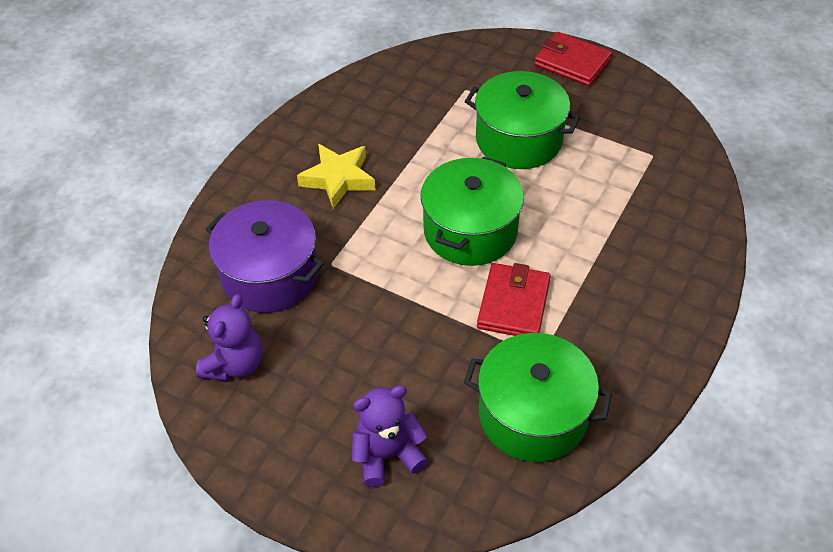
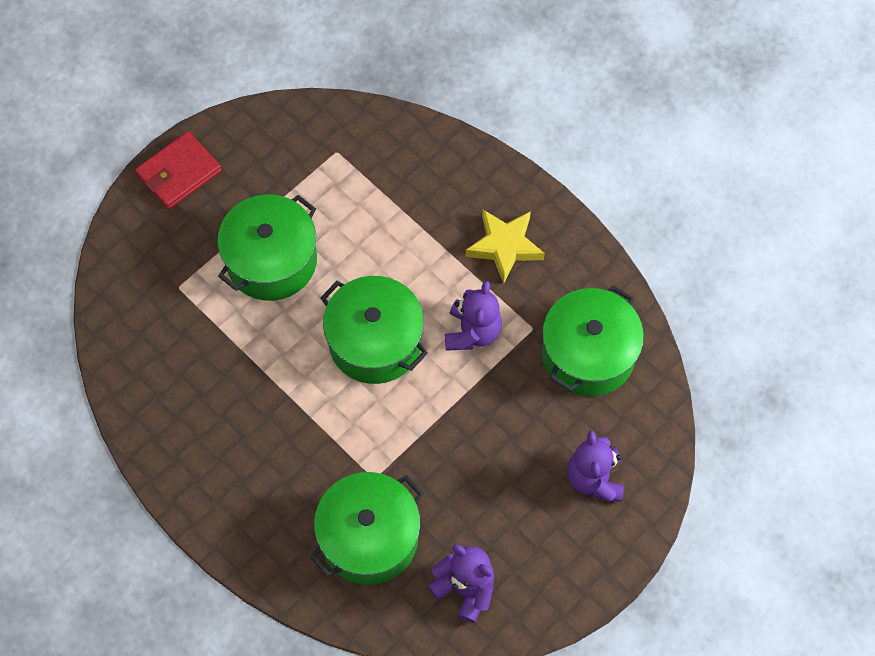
camera: 75 degrees left, 15 degrees up
purple pot [206,200,323,313] -> green pot [310,472,424,585]
yellow star [297,144,376,209] -> yellow star moved to [466,210,545,284]
red wallet [477,263,551,336] -> purple teddy bear [445,281,502,351]

